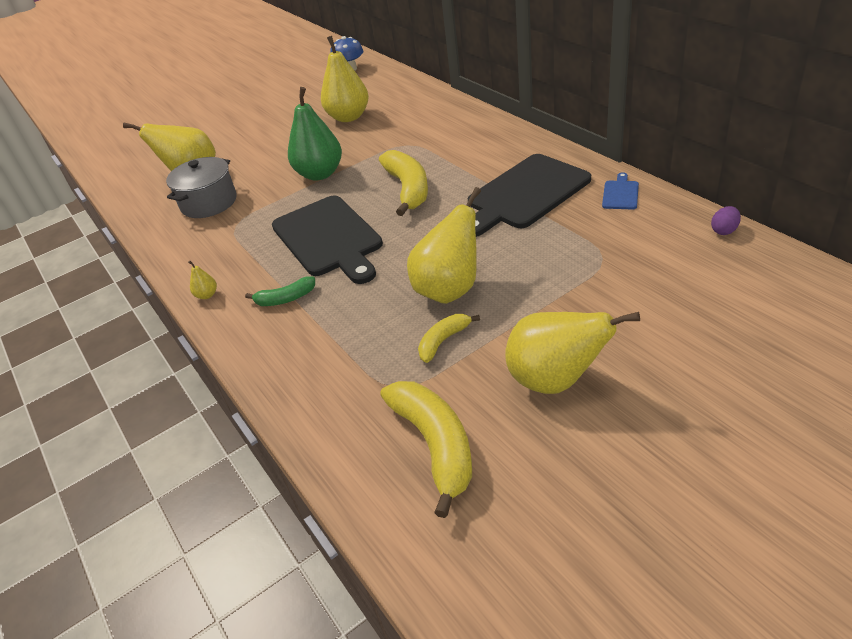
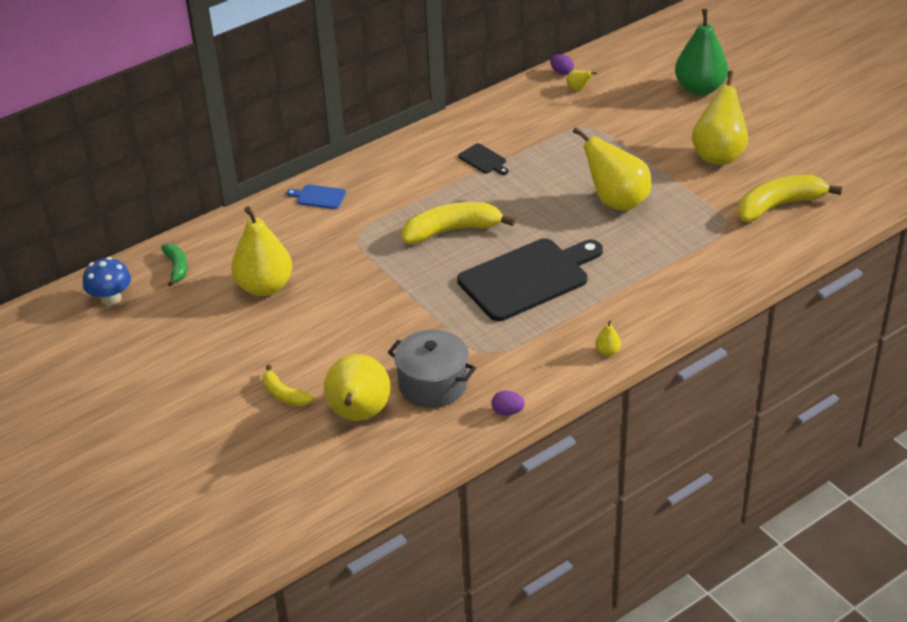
camera: 95 degrees left, 0 degrees up
green banana [245,276,315,306] -> green banana moved to [161,243,187,287]
green pear [288,87,342,180] -> green pear moved to [675,9,728,95]
yellow banana [418,314,480,363] -> yellow banana moved to [263,365,313,406]
black cutting board [468,154,591,237] -> black cutting board [458,143,509,175], size x0.41
blue cutting board [602,172,639,210] -> blue cutting board moved to [287,185,346,209]
none -> purple egg [491,391,525,416]
none -> yellow pear [567,70,597,91]

